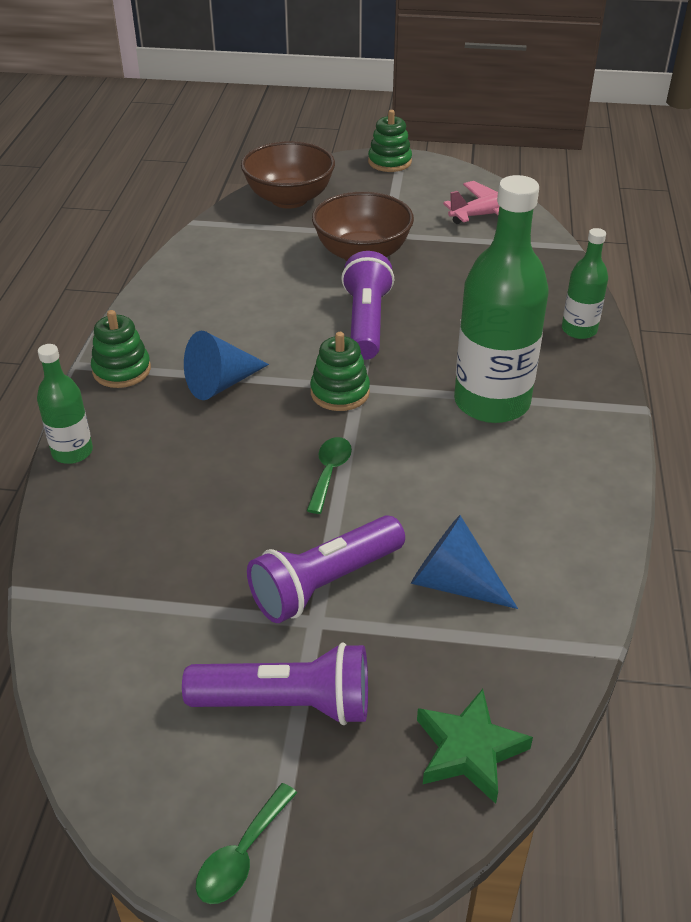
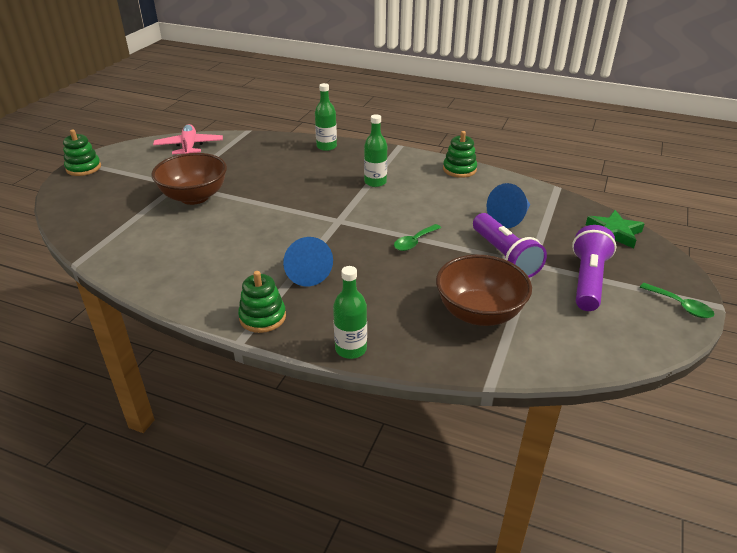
camera: 75 degrees left, 5 degrees down
brown bowl [241,141,335,209] -> brown bowl moved to [436,255,532,326]
green spoon [307,437,352,514] -> green spoon turned 75 degrees counterclockwise [394,224,441,251]
green stacking toy [310,332,370,411] -> green stacking toy moved to [443,131,477,178]
purple flashlight [341,251,394,360] -> none
green bottle [454,175,549,423] -> green bottle [364,114,387,187], size x0.51

